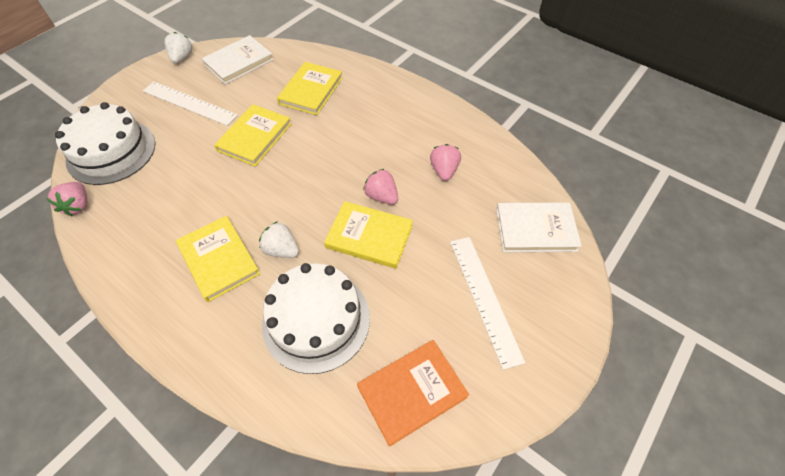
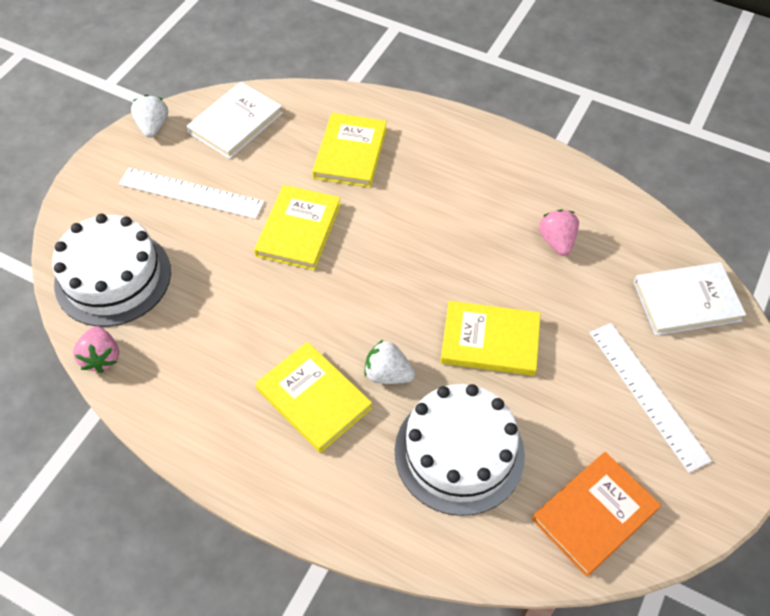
camera: 10 degrees left, 0 degrees up
pink strawberry [363,169,398,205] -> none

